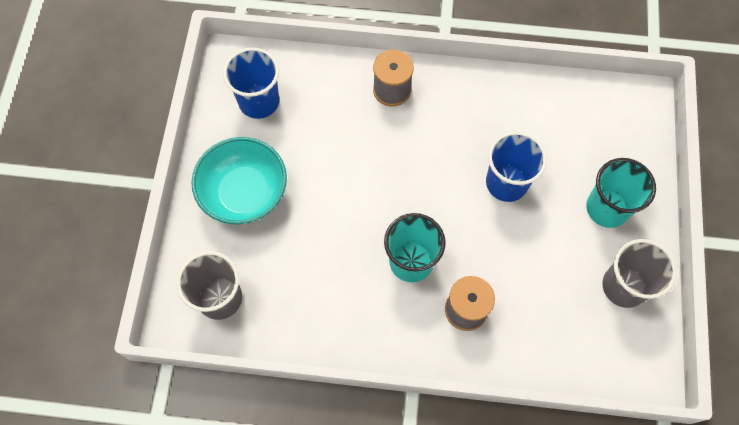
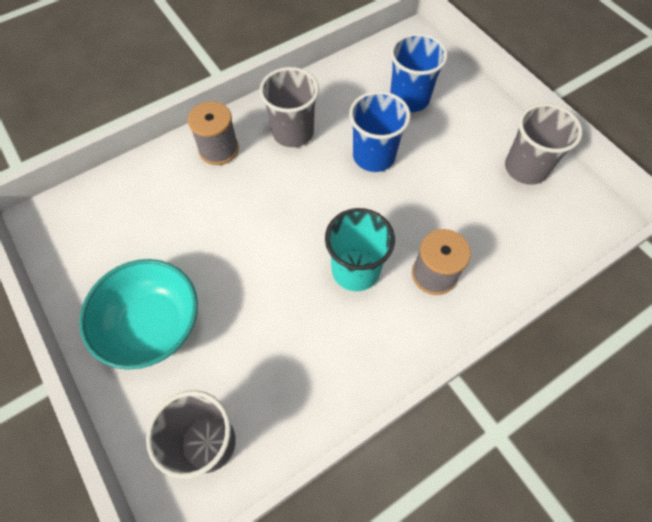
camera: 40 degrees left, 5 degrees down
blue cup [223,47,279,119] -> blue cup moved to [390,33,448,112]
turquoise cup [586,158,656,228] -> none
none -> grey cup [259,67,319,147]

